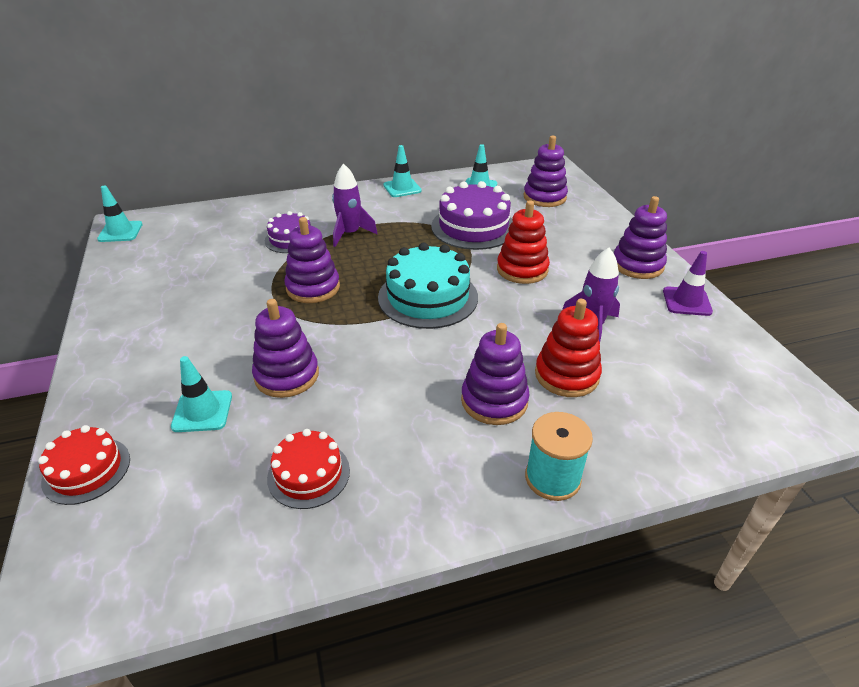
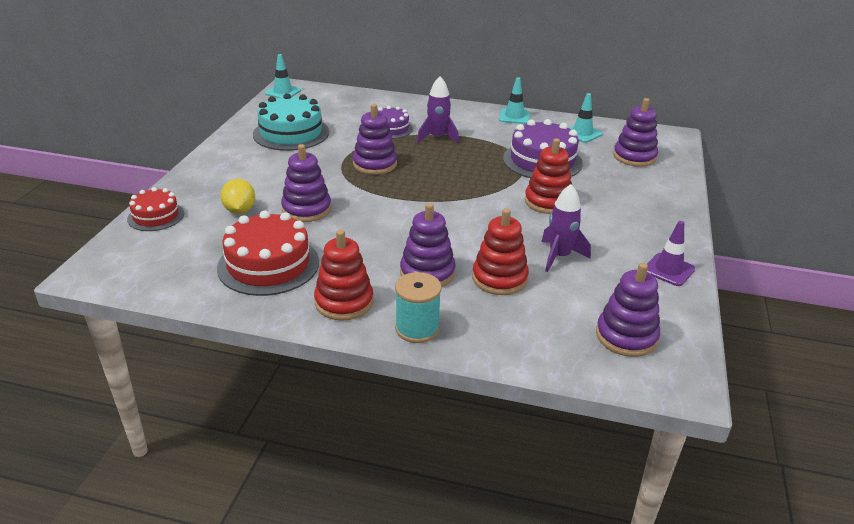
camera: 30 degrees right, 5 degrees down
turquoise traffic cone [171,356,232,432] -> yellow lemon [220,179,255,214]
red cake [267,429,350,509] -> red cake [217,210,319,296], size x1.69
turquoise cake [378,243,478,329] -> turquoise cake moved to [253,93,329,151]
purple stacking toy [614,196,667,279] -> purple stacking toy moved to [596,263,660,357]
none -> red stacking toy [314,230,373,321]

